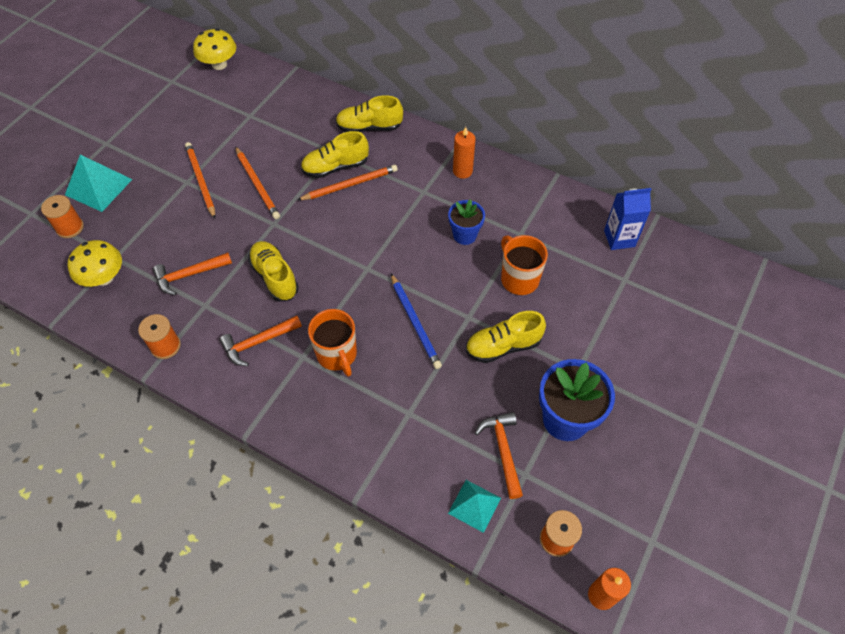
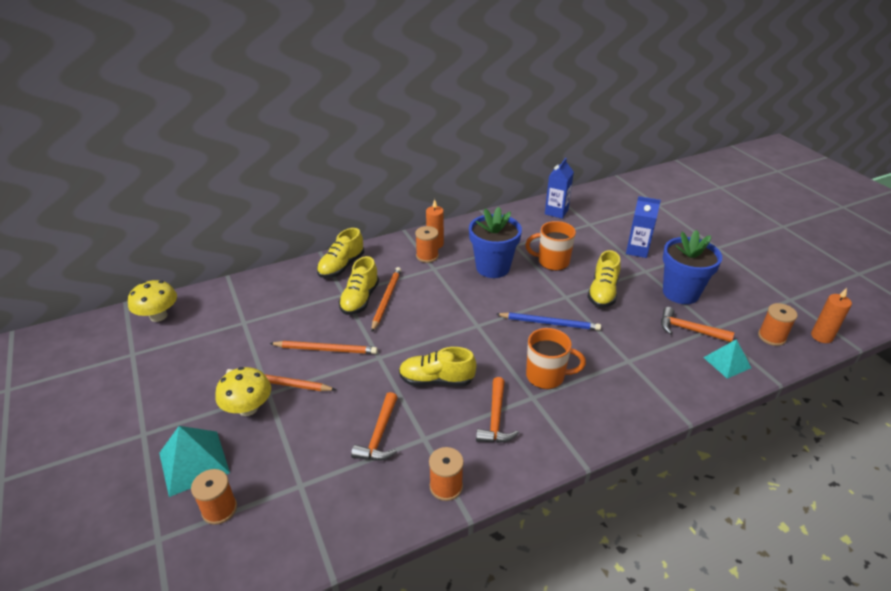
camera: 55 degrees left, 20 degrees down
yellow mushroom [67,240,122,287] -> yellow mushroom moved to [215,367,271,416]
blue flower pot [448,199,485,245] -> blue flower pot [469,207,522,278], size x1.68
none -> orange spool [415,226,439,263]
none -> blue carton [626,196,661,258]

